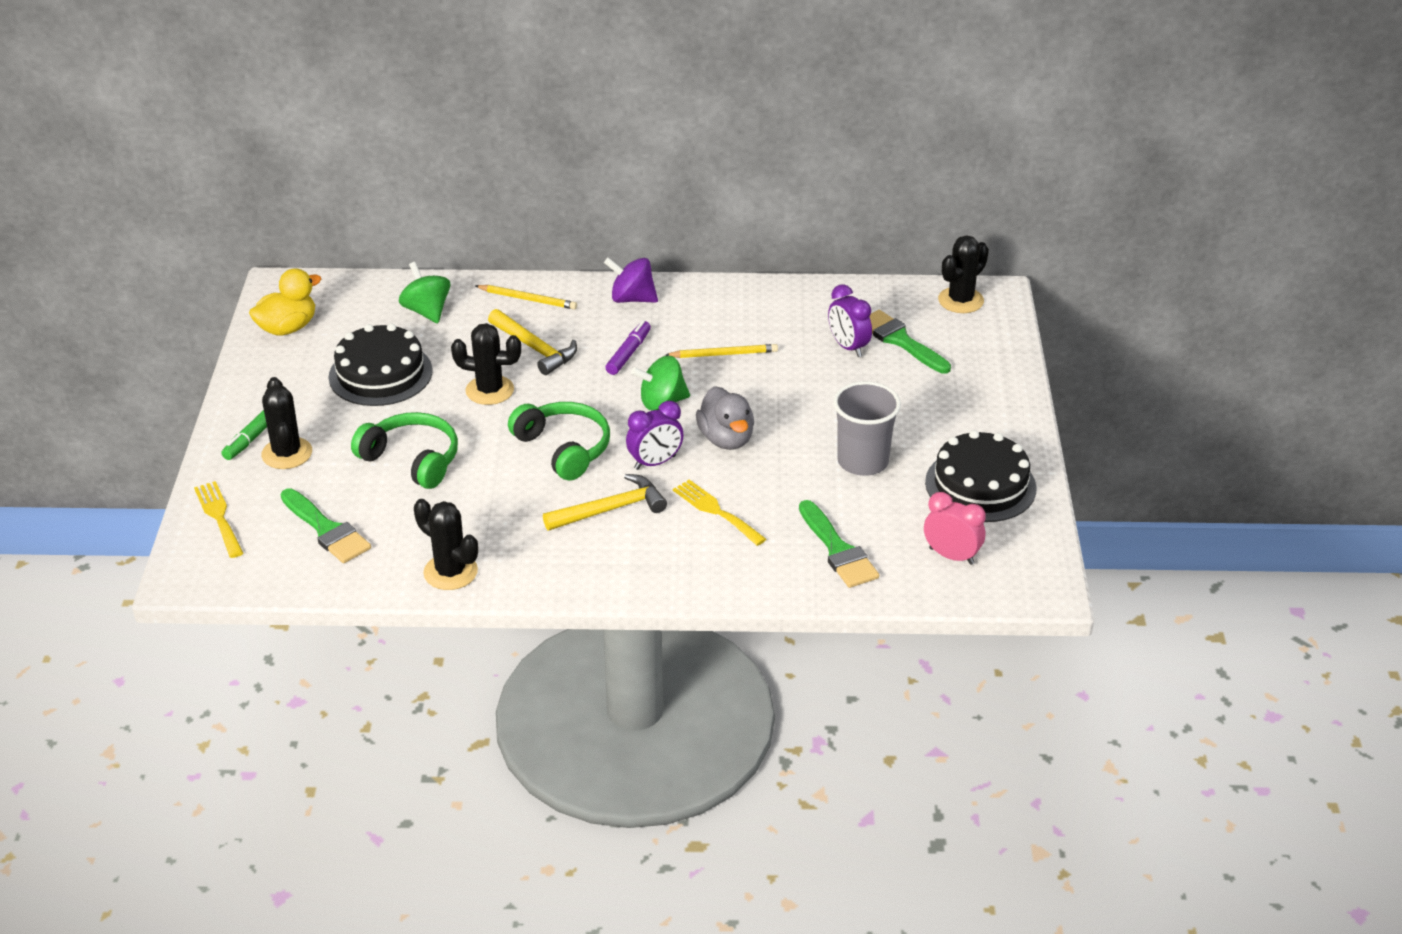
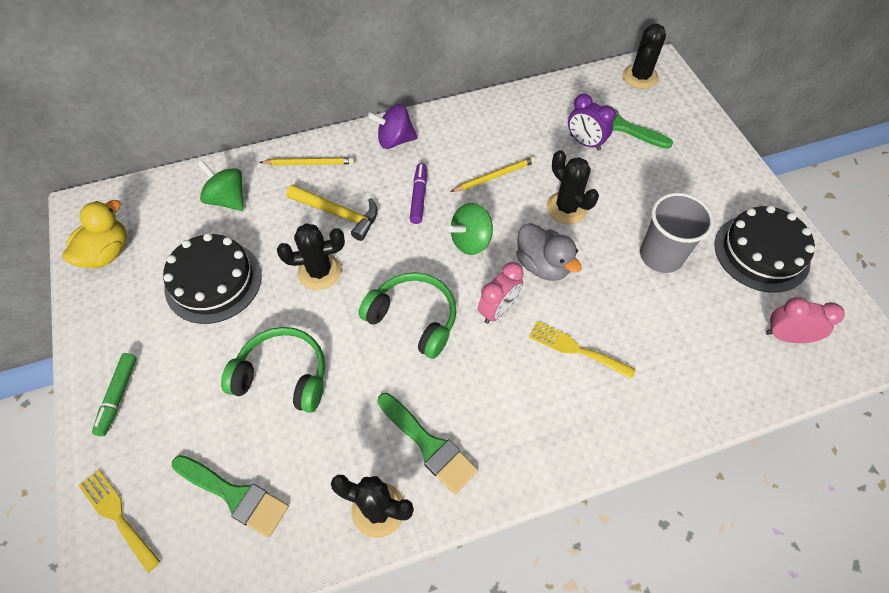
camera: 20 degrees left, 20 degrees up
black cactus [261,377,312,469] -> black cactus moved to [547,150,599,224]
yellow hammer [543,474,667,531] -> none
purple clock [626,401,684,470] -> pink clock [478,262,524,324]
green brush [799,500,879,588] -> green brush moved to [378,393,478,494]

